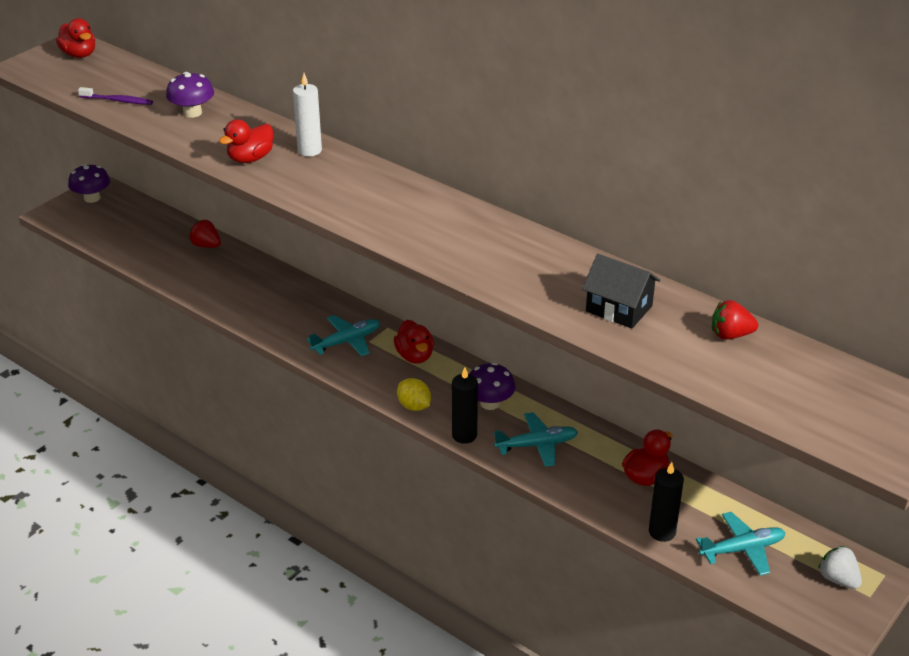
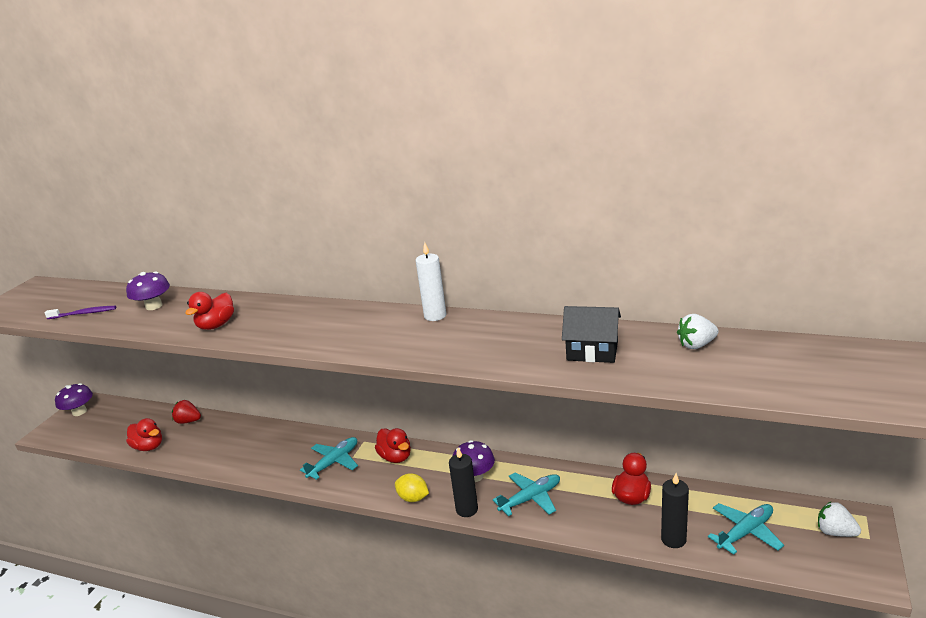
camera: 15 degrees left, 10 degrees down
red duck [56,18,95,58] -> red duck moved to [126,418,162,451]
white candle [293,73,322,156] -> white candle moved to [415,242,446,321]
red strawberry [712,300,758,340] -> white strawberry [677,314,719,349]

